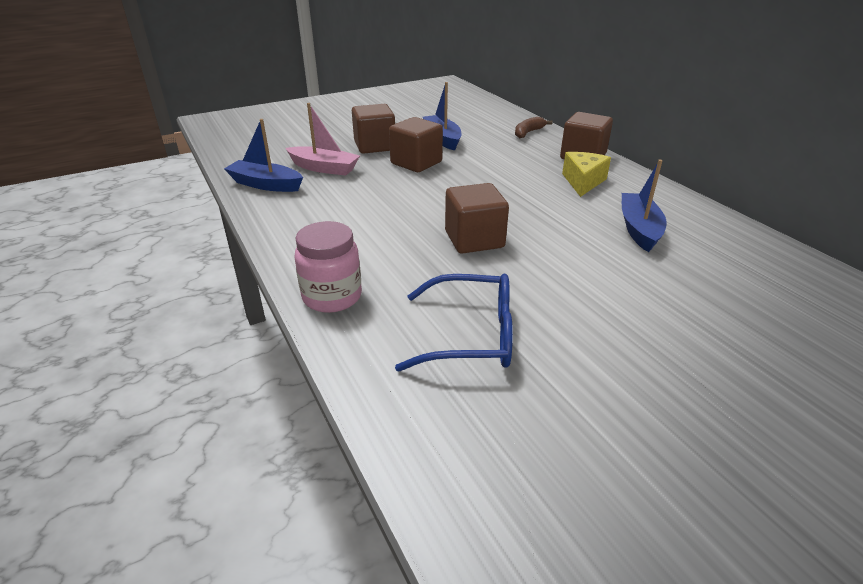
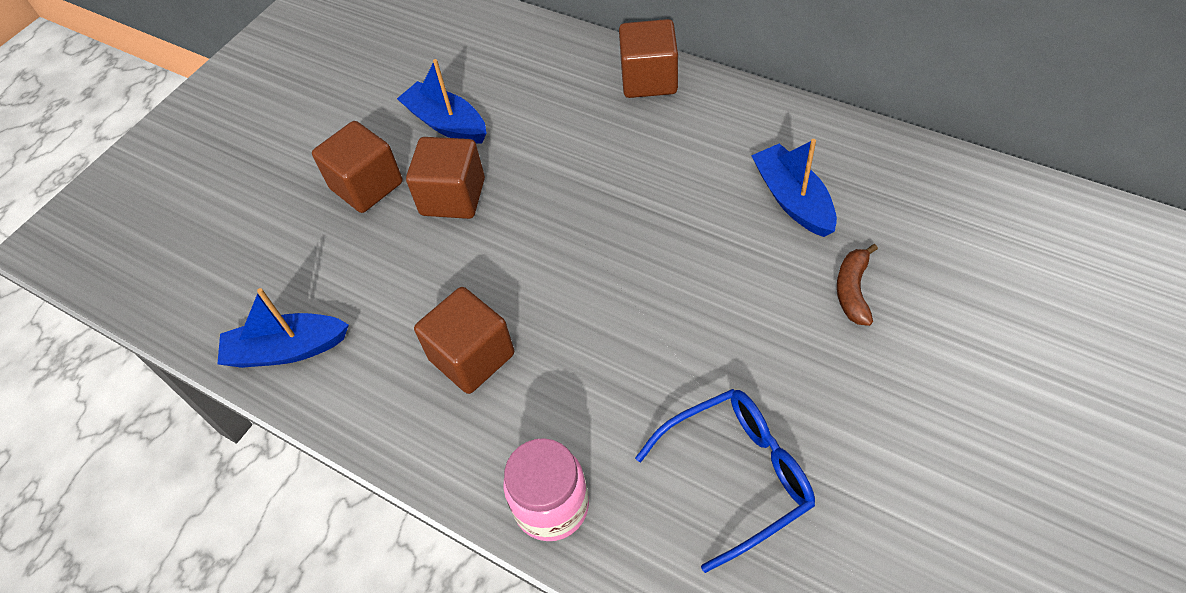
camera: 25 degrees left, 20 degrees up
pink boat [286,103,360,176] -> none
brown cube [445,183,509,254] -> brown cube moved to [414,287,514,394]
brown banana [515,117,553,138] -> brown banana moved to [837,244,878,326]
yellow cheese [562,152,611,197] -> none

